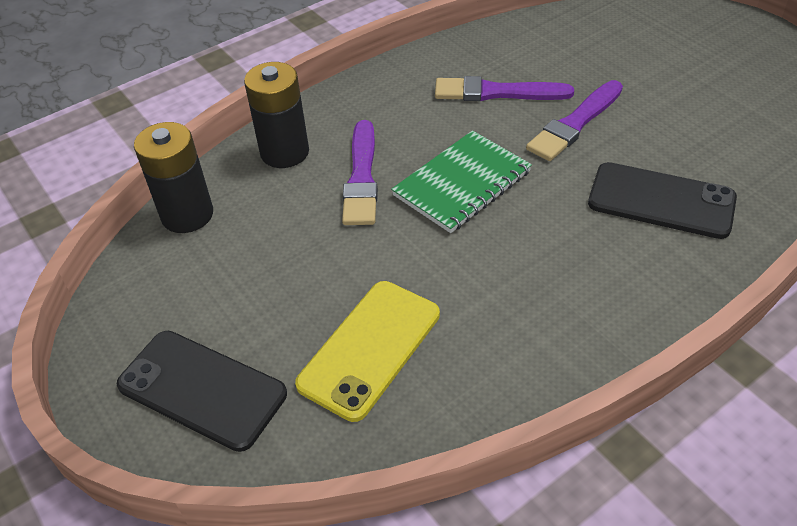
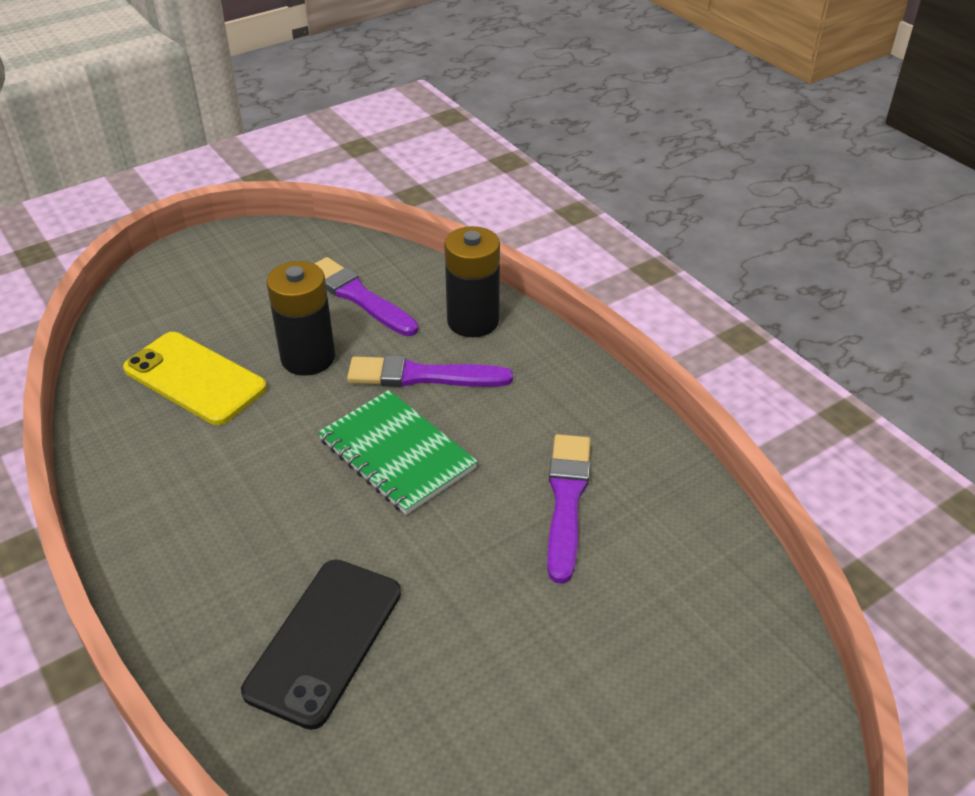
camera: 90 degrees right, 5 degrees down
black phone [117,331,287,452] -> none
black battery [134,122,213,233] -> black battery moved to [267,261,335,376]
purple brush [526,80,623,161] -> purple brush moved to [314,257,418,336]

